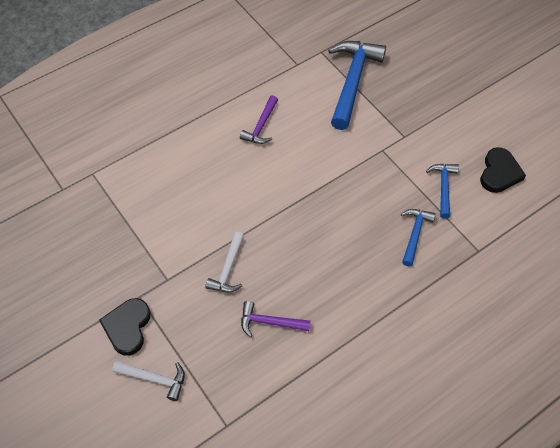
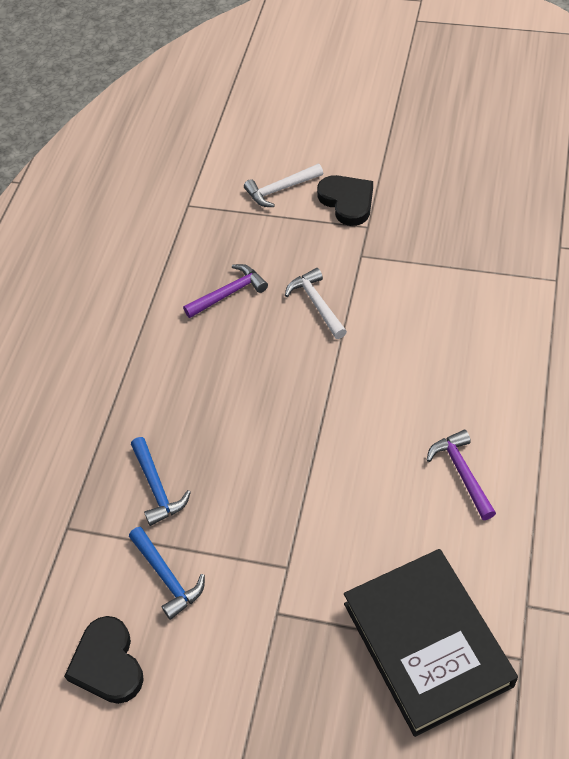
camera: 145 degrees right, 5 degrees down
blue hammer [328,41,386,130] -> black book [344,549,518,737]

